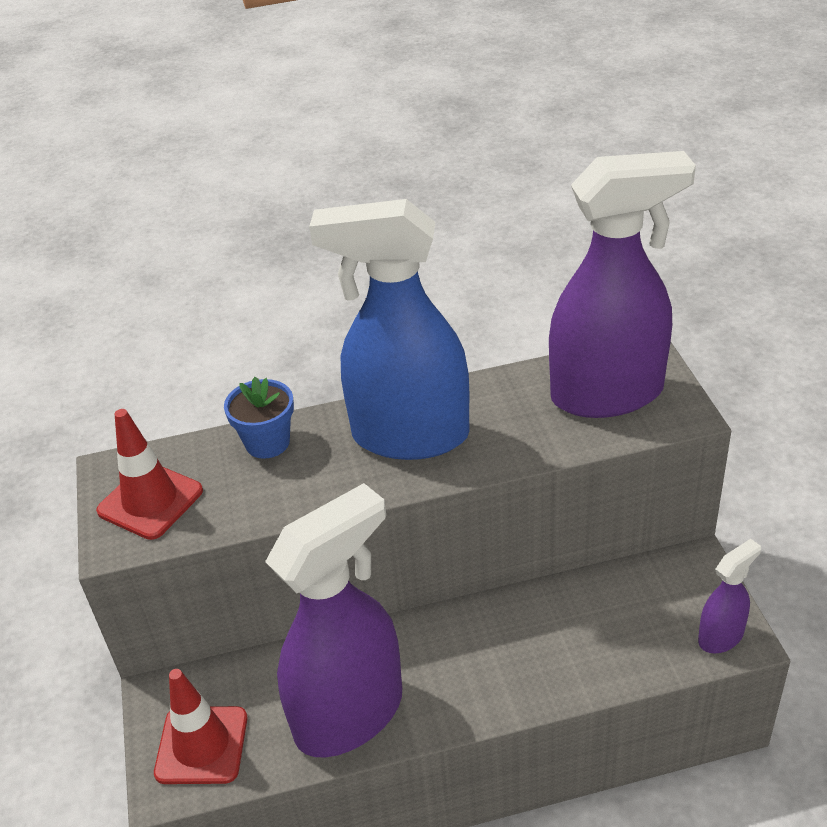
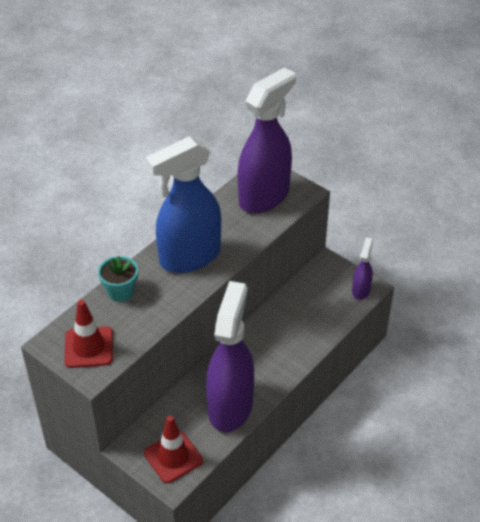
camera: 40 degrees left, 5 degrees up
blue flower pot [224,377,294,459] -> turquoise flower pot [98,256,138,302]

